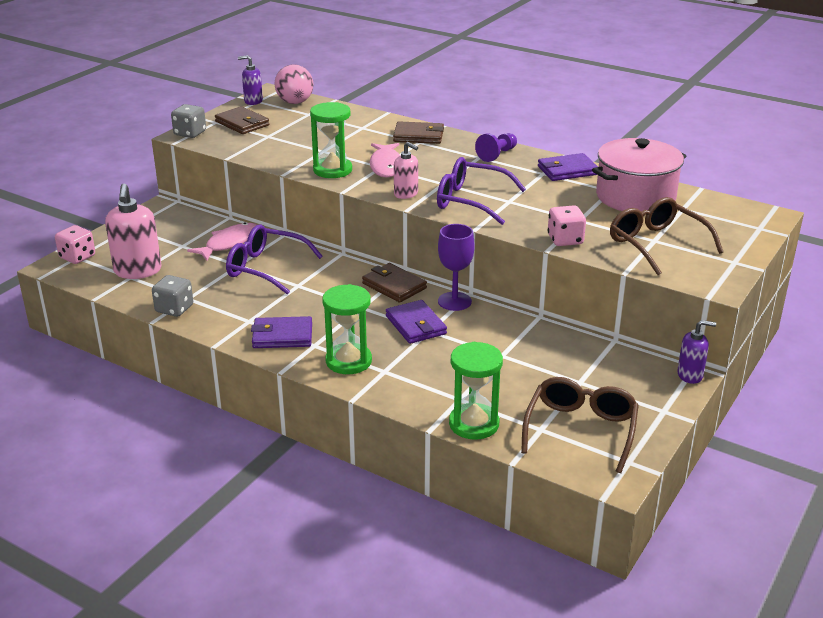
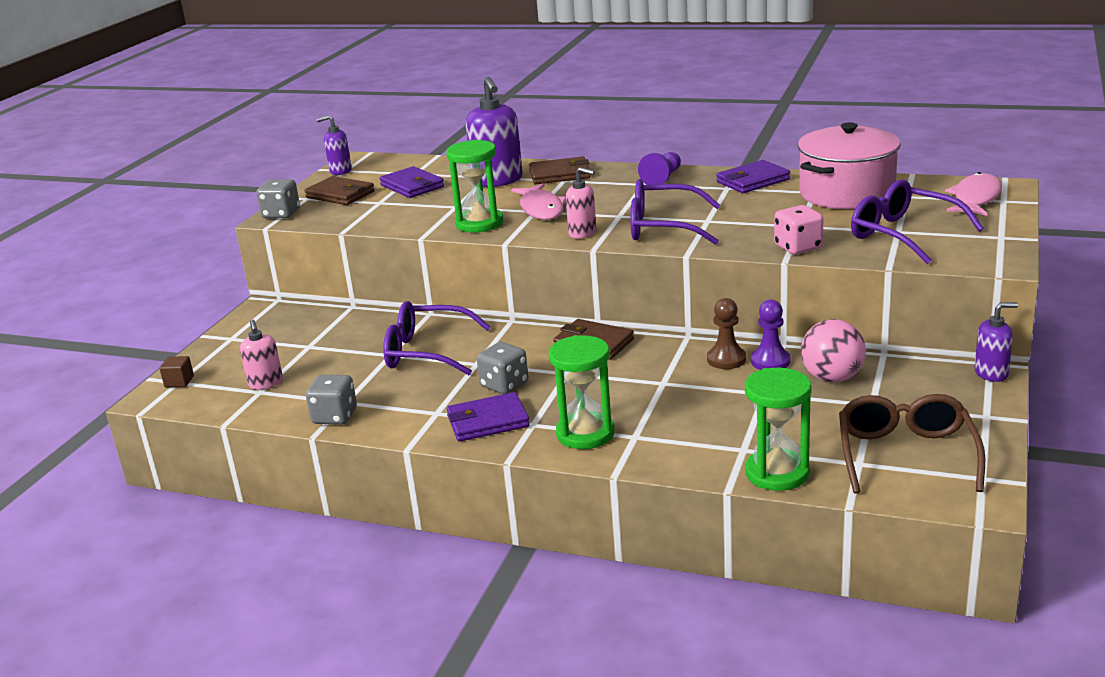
camera: 10 degrees left, 5 degrees down
pink dice [55,225,95,264] -> brown cube [159,356,194,387]
pink soap dispenser [105,184,162,279] -> pink soap dispenser [240,320,283,390], size x0.58
pink fish [187,223,256,261] -> pink fish moved to [945,172,1002,216]
pink ball [274,64,313,104] -> pink ball moved to [801,319,866,382]
purple wallet [386,300,447,344] -> purple wallet moved to [380,166,444,198]
purple goblet [438,224,474,311] -> none
brown glasses [610,197,724,275] -> purple glasses [851,179,984,264]
none -> purple soap dispenser [466,77,523,187]
none -> grey dice [477,342,528,394]
none -> brown pawn [707,298,746,369]
none -> purple pawn [751,299,791,370]

